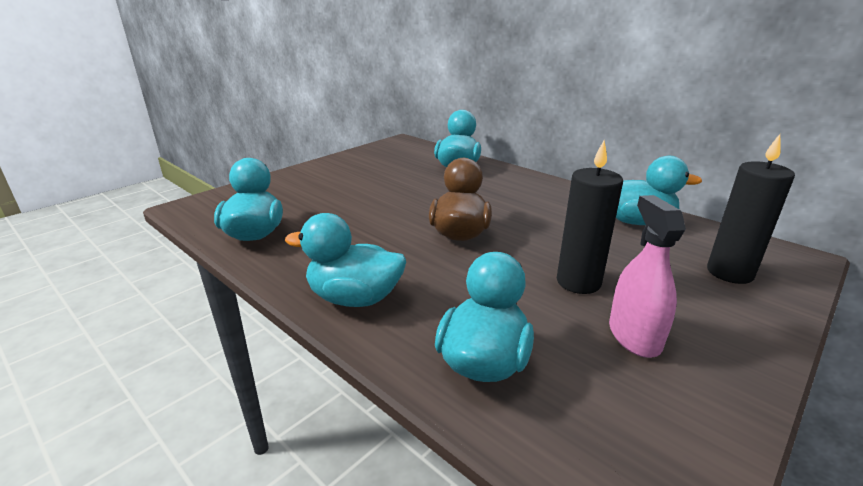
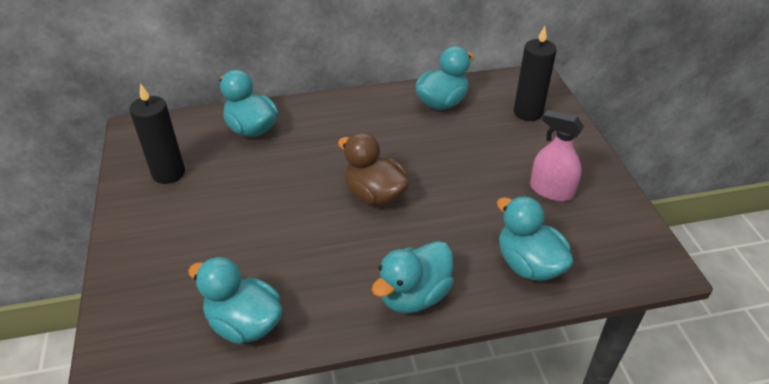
camera: 55 degrees left, 15 degrees up
black candle [557,141,623,294] -> black candle moved to [129,83,185,184]

